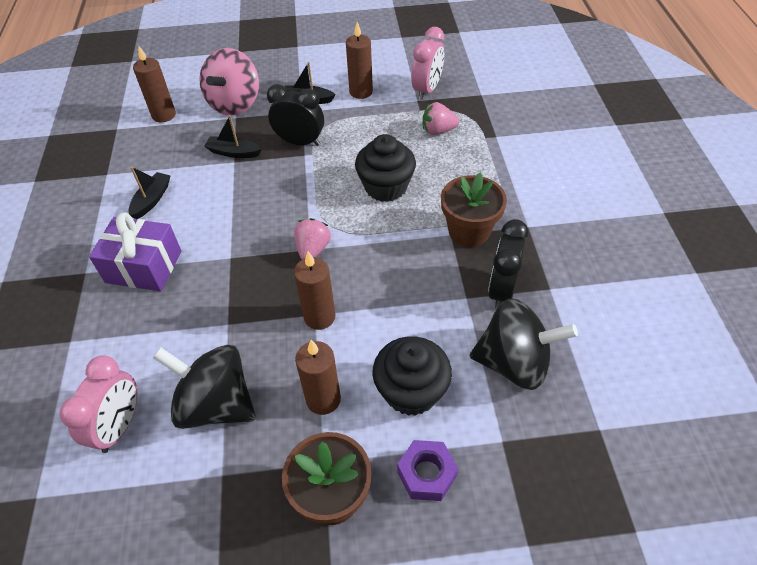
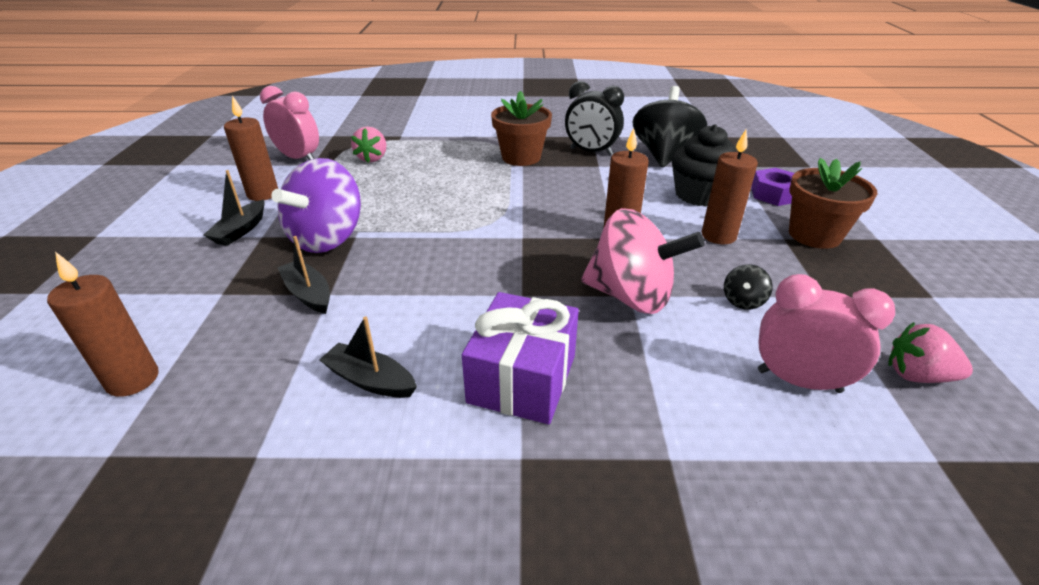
camera: 85 degrees left, 15 degrees down
black spinning top [153,345,256,429] -> black spinning top [724,264,773,309], size x0.42
pink spinning top [199,48,259,116] -> pink spinning top moved to [581,208,705,314]
black boat [204,115,262,158] -> black boat turned 120 degrees clockwise [277,236,330,314]
black clock [267,84,324,146] -> purple spinning top [271,158,361,253]
pink strawberry [294,218,331,260] -> pink strawberry moved to [888,322,973,383]
black cupcake [355,134,416,202] -> none

